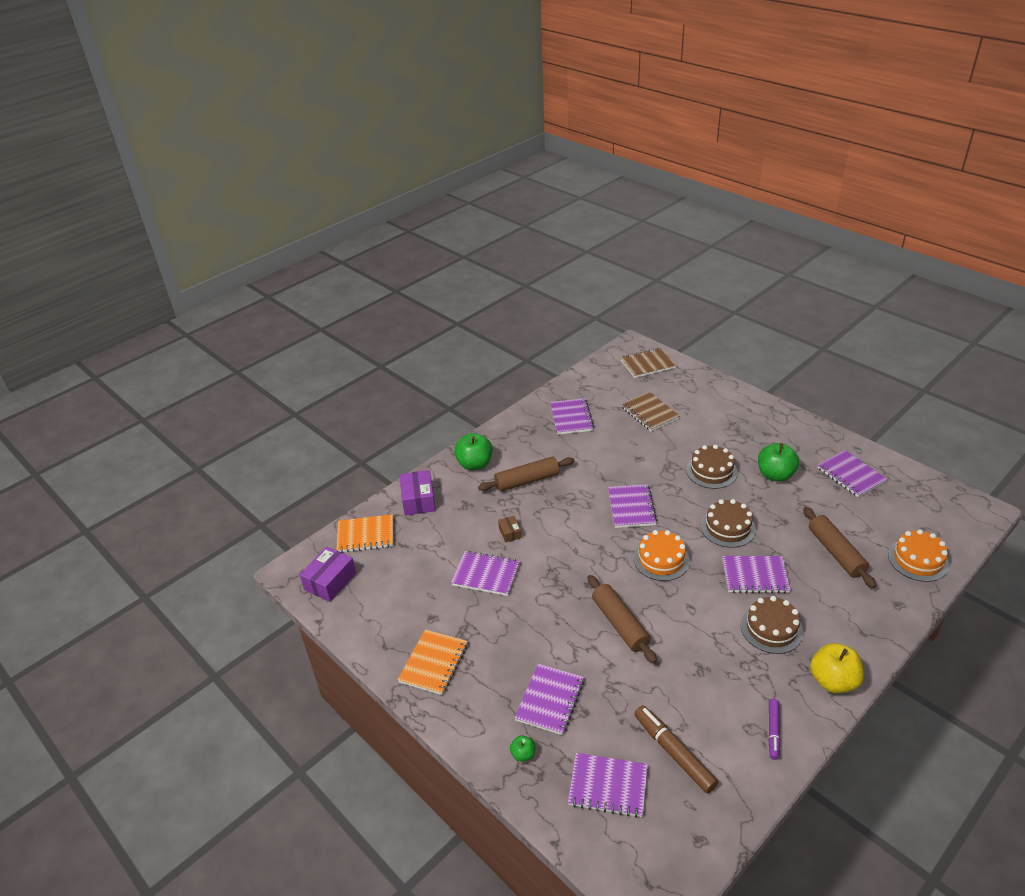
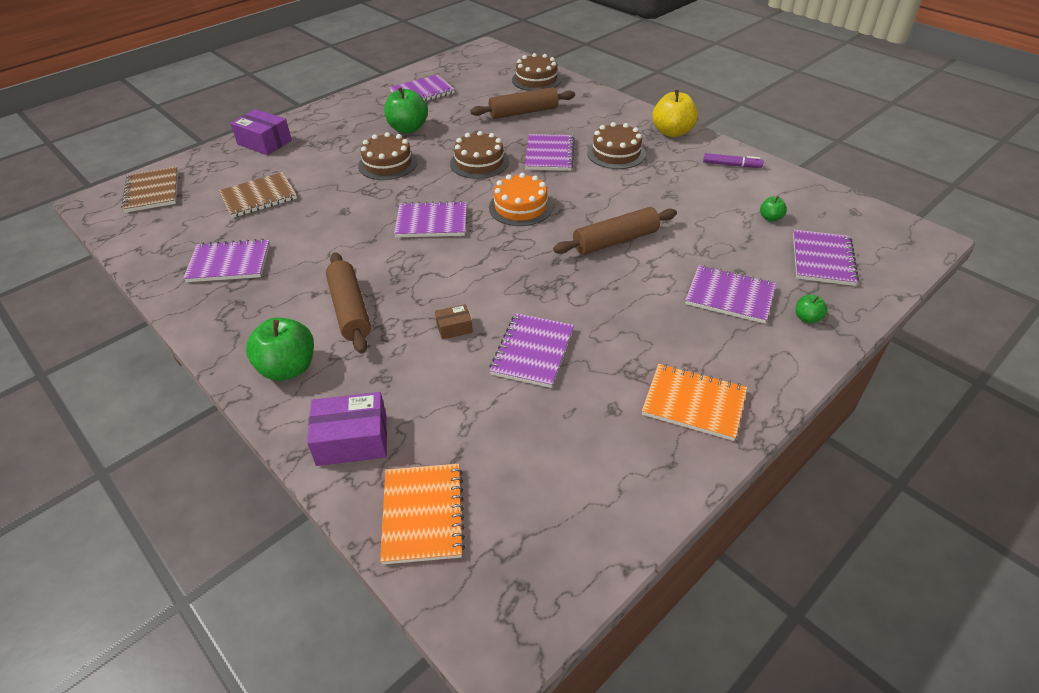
camera: 90 degrees left, 5 degrees up
purple box [300,547,356,602] -> purple box moved to [230,109,292,155]
brown marker [634,705,718,793] -> green apple [760,196,787,222]
orange cake [888,529,949,582] -> brown cake [512,53,562,91]

